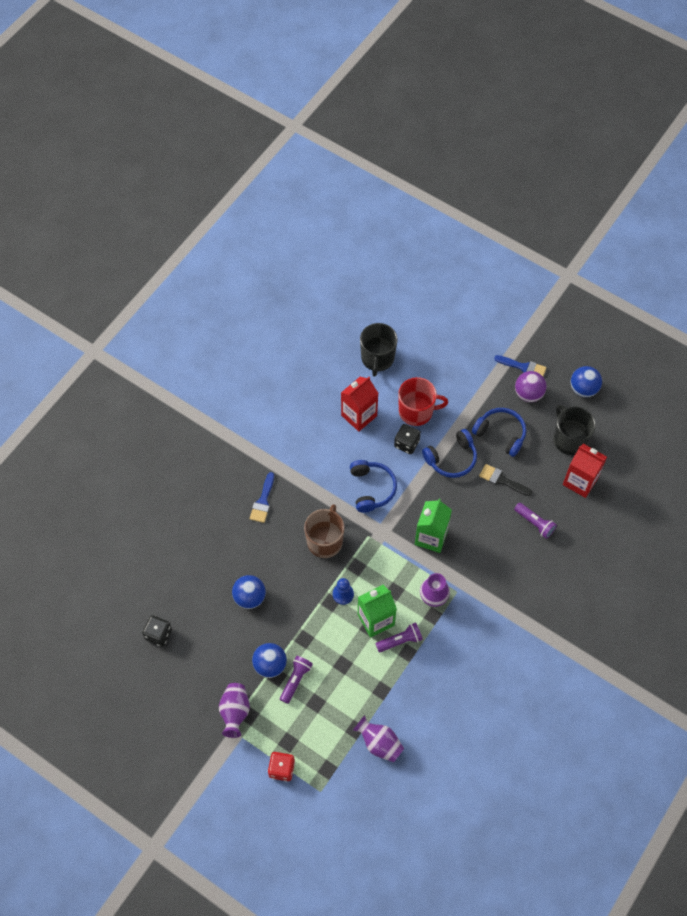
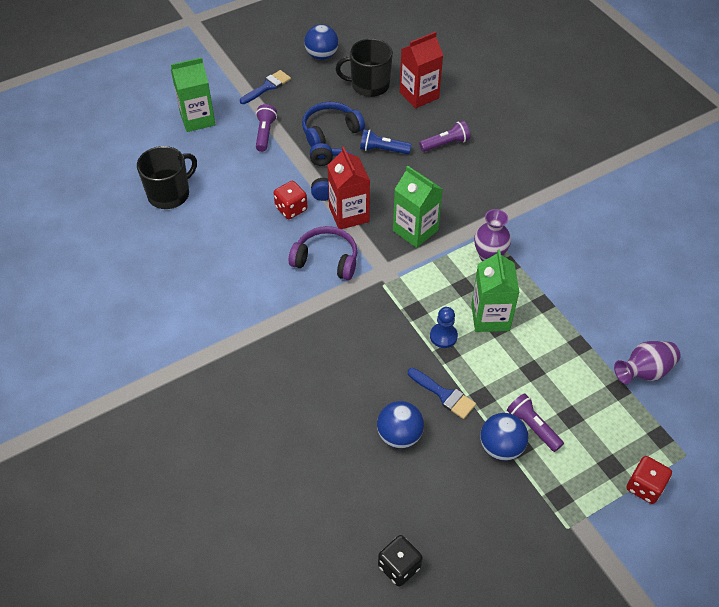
camera: 65 degrees left, 10 degrees down
purple vase [219,683,250,738] -> none
blue brush [250,472,274,523] -> blue brush moved to [408,368,476,419]
brown mug [304,504,344,558] -> none
red carton [341,377,378,432] -> red carton moved to [327,147,370,229]
blue headphones [350,460,397,513] -> purple headphones [289,226,357,280]
black mug [360,323,397,377] -> black mug turned 75 degrees counterclockwise [137,146,197,209]
purple flashlight [375,622,423,652] -> purple flashlight moved to [256,104,277,152]
black dice [394,424,421,454] -> red dice [274,181,308,219]
red mug [398,377,448,426] -> none
black brush [479,464,532,496] -> blue flashlight [360,129,411,154]
purple ball [515,371,547,402] -> none
none -> green carton [171,57,216,132]

